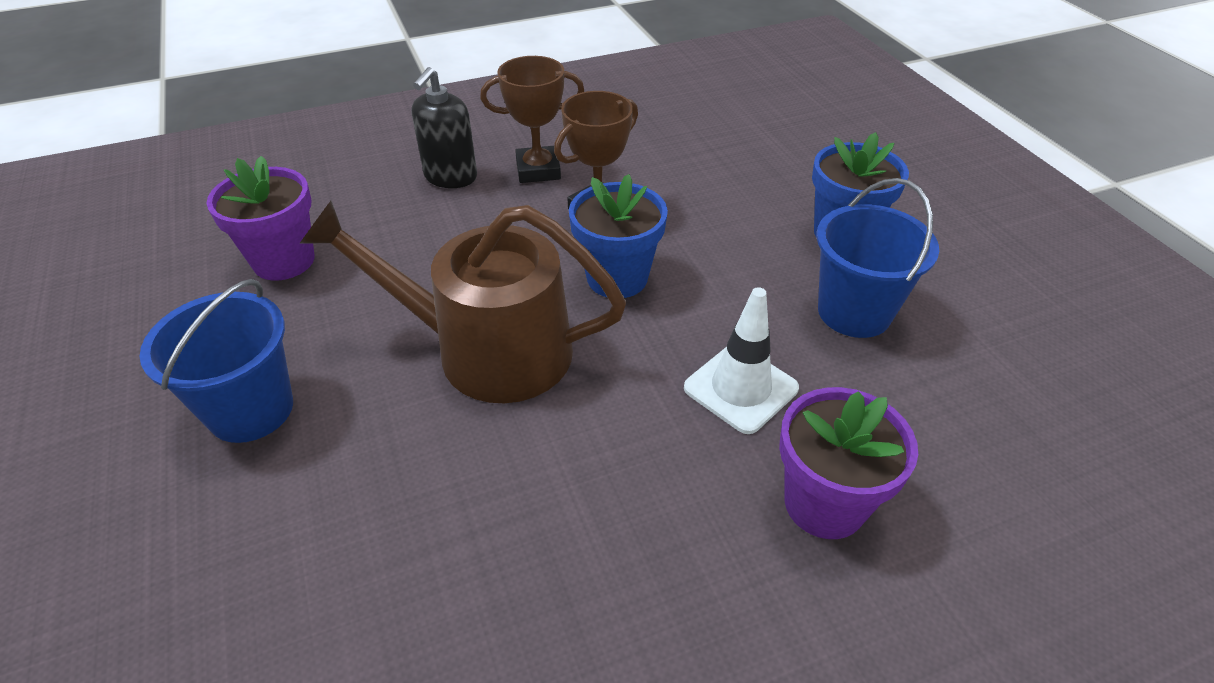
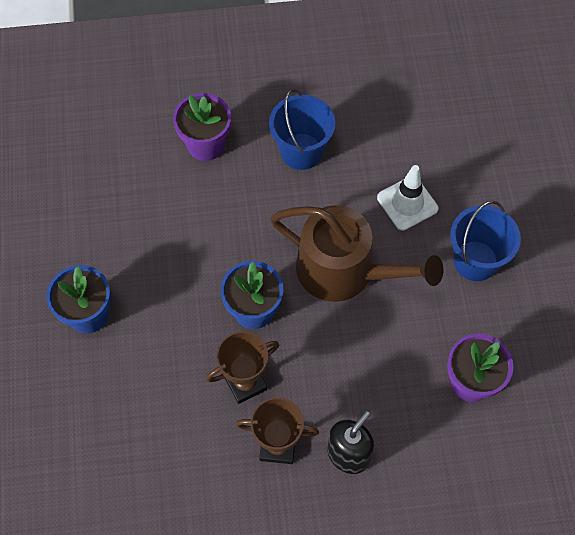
camera: 165 degrees left, 20 degrees up
white traffic cone [684,287,799,434] -> white traffic cone moved to [377,165,438,230]
blue bucket [816,178,939,338] -> blue bucket moved to [269,89,336,170]

